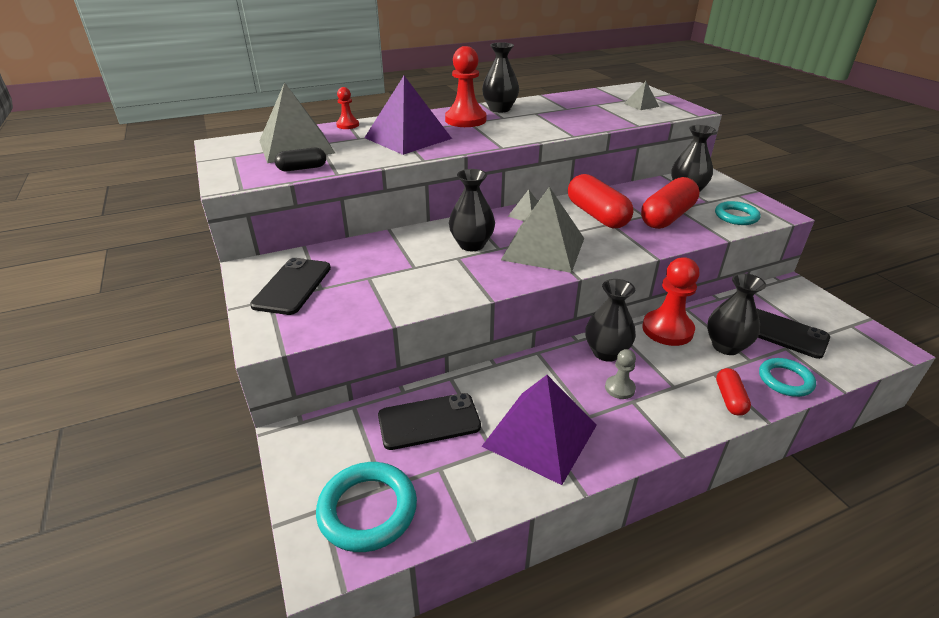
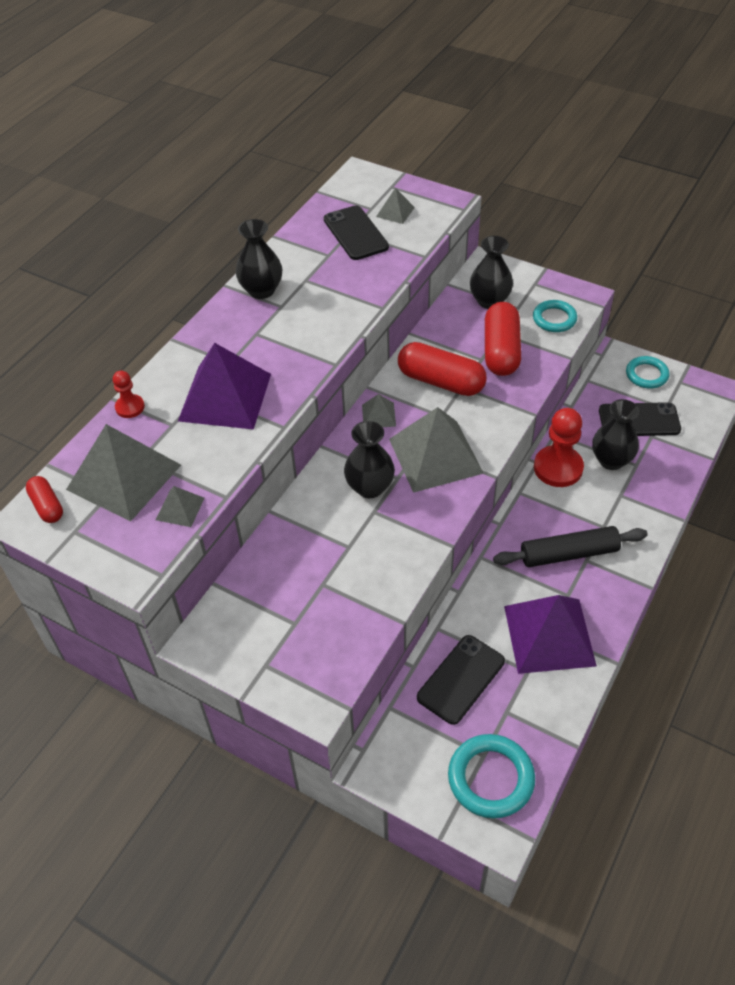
camera: 35 degrees left, 15 degrees up
black phone [250,258,331,315] -> black phone moved to [324,205,389,260]
black capsule [275,148,326,171] -> grey pyramid [156,486,204,527]
red pawn [445,46,487,127] -> none
black vase [585,279,636,362] -> none
grey pawn [605,349,636,399] -> black rolling pin [493,526,648,567]
red capsule [716,368,751,416] -> red capsule moved to [26,476,63,523]
turquoise ring [759,358,816,397] -> turquoise ring moved to [626,356,669,388]

